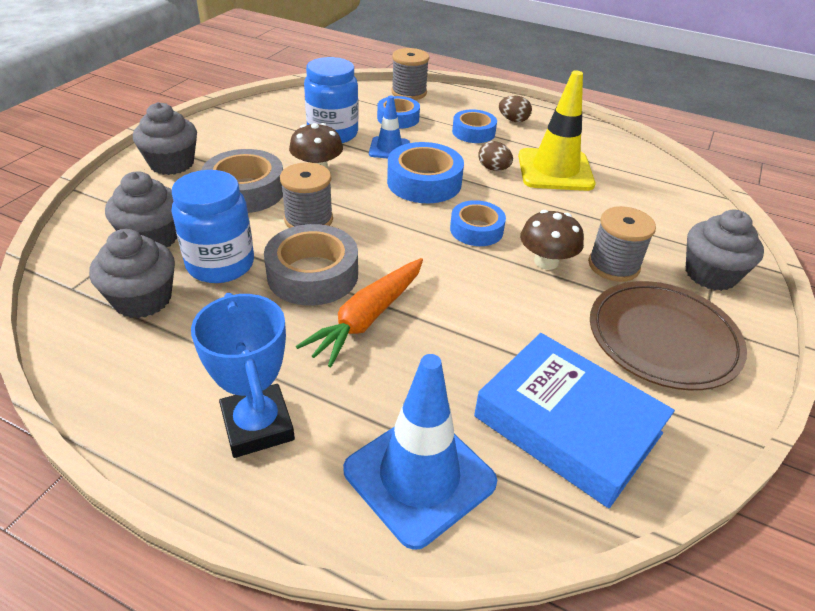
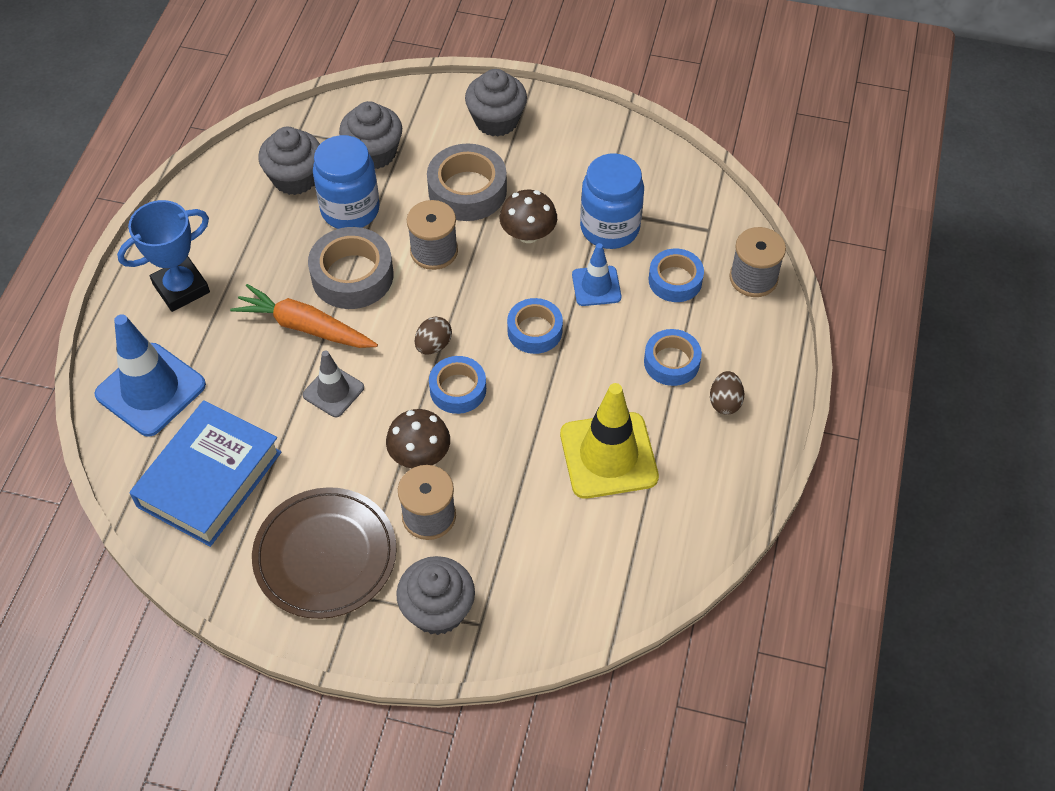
camera: 80 degrees right, 15 degrees up
blue tape [387,142,464,203] -> blue tape [507,298,563,354], size x0.65
brown egg [478,141,513,171] -> brown egg moved to [415,317,452,355]
none -> grey traffic cone [303,350,364,417]

